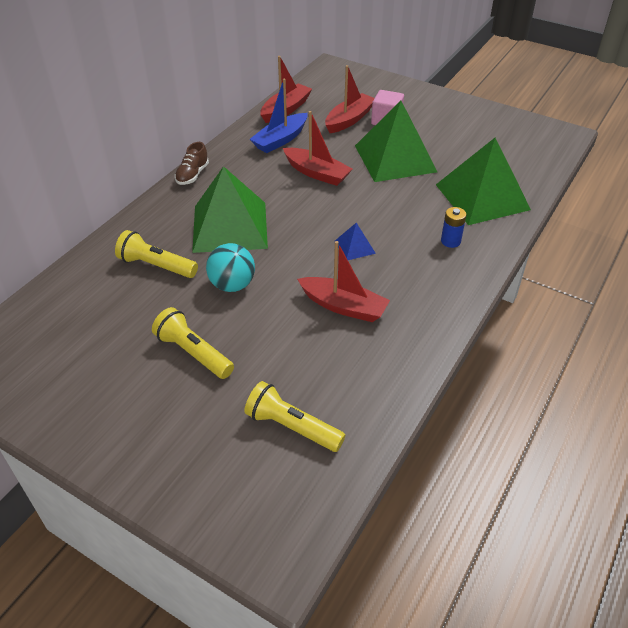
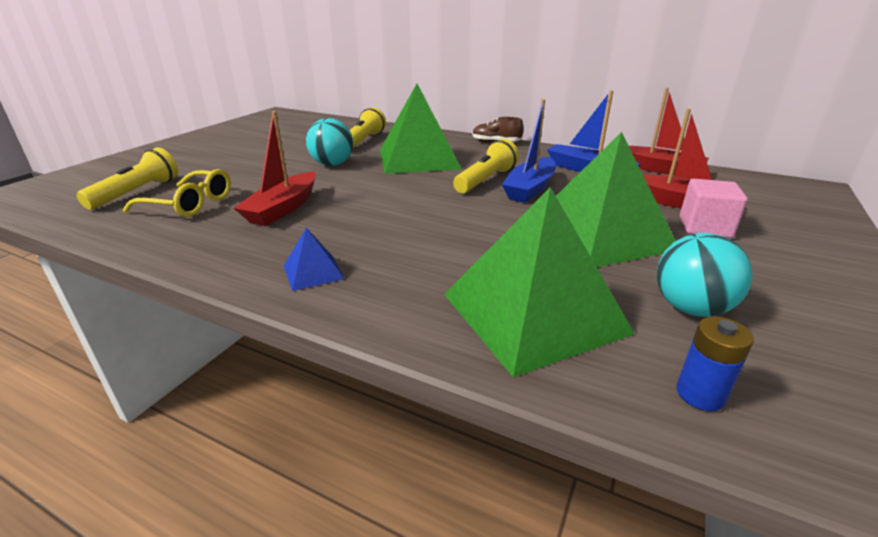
camera: 85 degrees right, 15 degrees down
yellow flashlight [152,307,234,379] -> yellow flashlight moved to [453,139,519,193]
red boat [283,111,352,186] -> blue boat [502,99,556,203]
blue pyramid [335,223,376,260] -> blue pyramid moved to [284,228,345,291]
blue battery [441,207,466,248] -> blue battery moved to [676,316,754,411]
none -> yellow glasses [123,169,231,217]
none -> turquoise ball [657,233,753,317]

